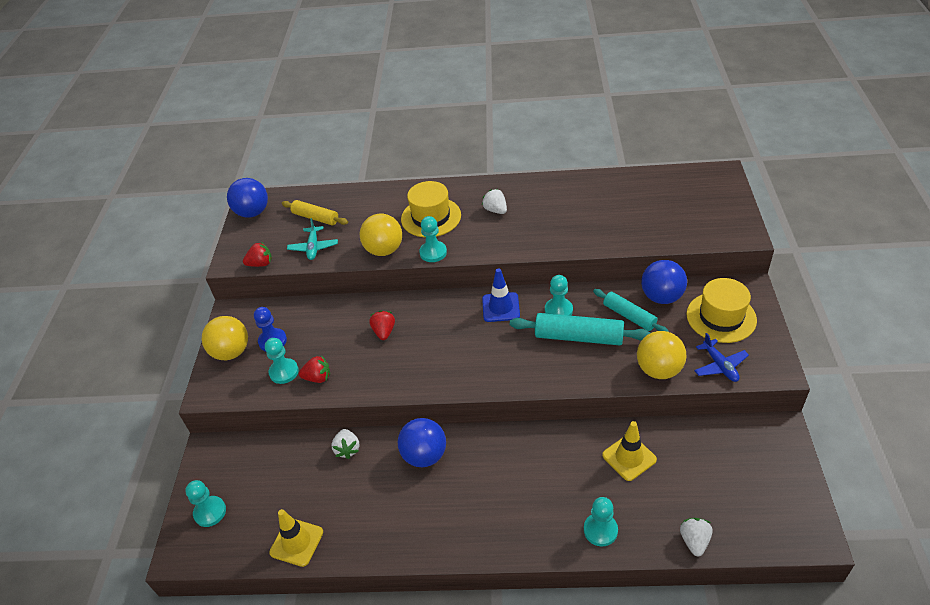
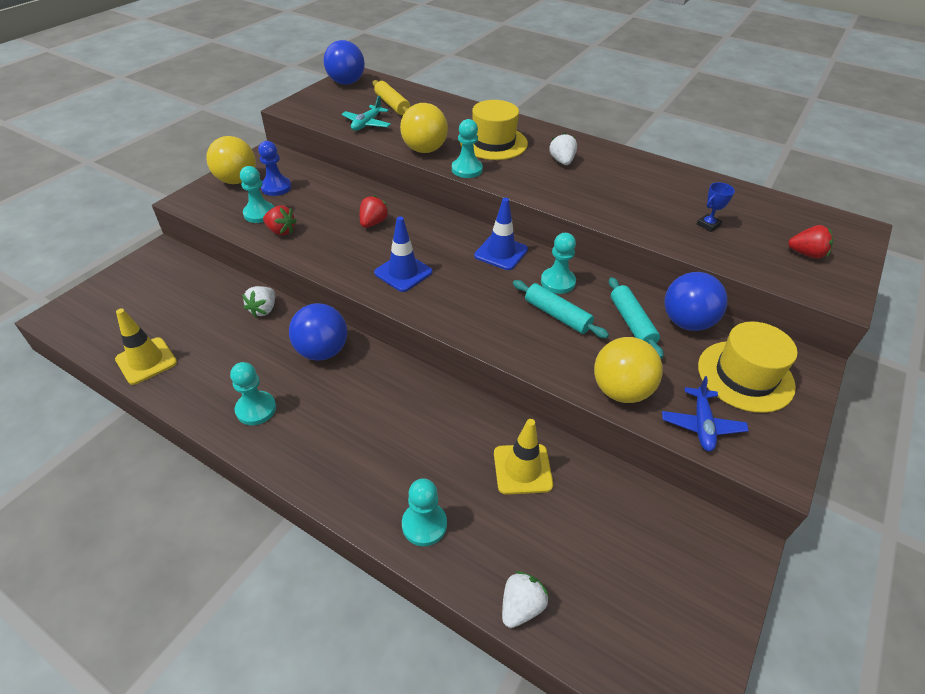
camera: 25 degrees right, 0 degrees up
turquoise pawn [185,480,226,527] -> turquoise pawn moved to [230,362,276,425]
red strawberry [243,242,272,267] -> red strawberry moved to [788,225,833,259]
turquoise rolling pin [510,313,651,345] -> turquoise rolling pin [513,280,609,338], size x0.66
none -> blue traffic cone [374,216,432,292]
none -> blue trophy [697,182,735,232]

